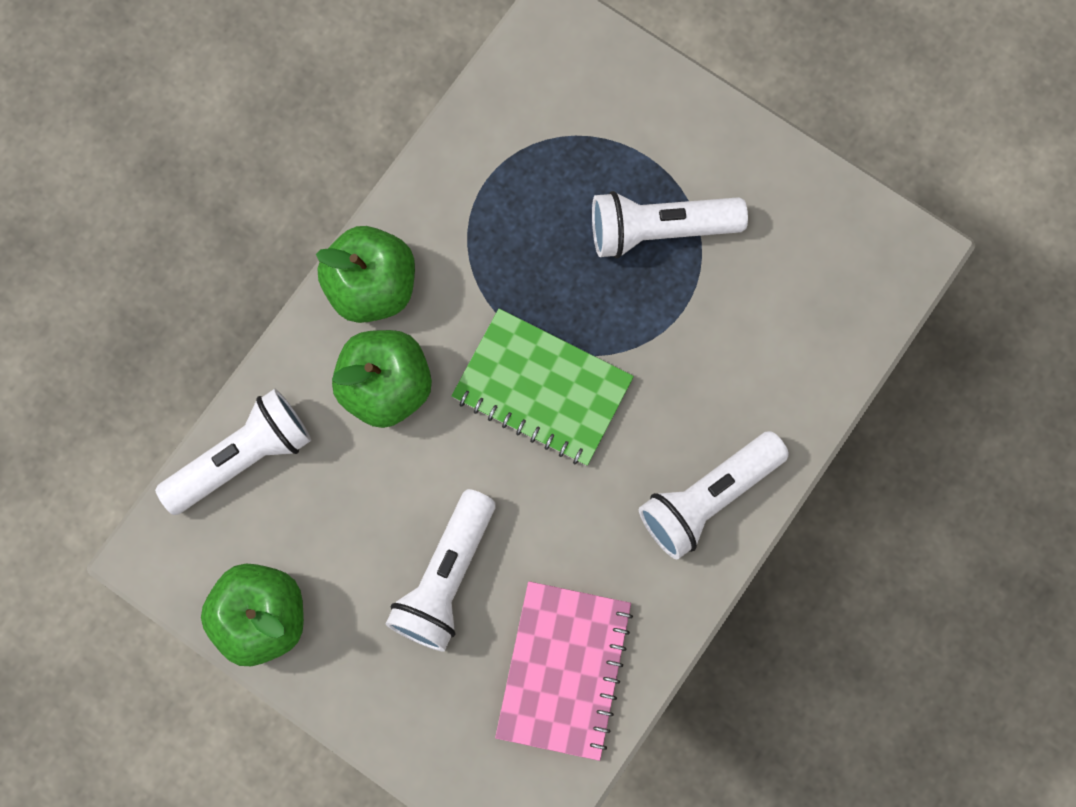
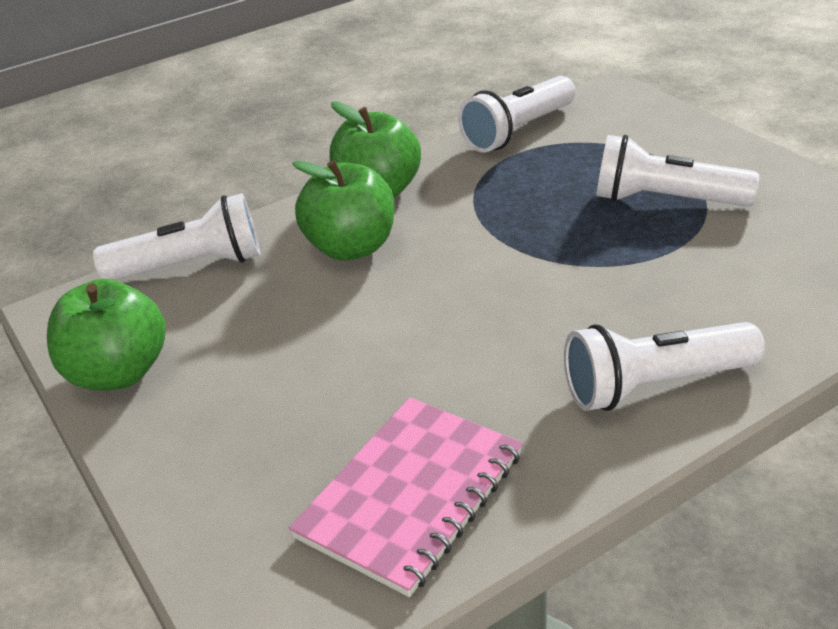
camera: 25 degrees right, 40 degrees down
white flashlight [386,489,496,652] -> white flashlight moved to [458,76,575,152]
green notebook [451,309,634,466] -> none

